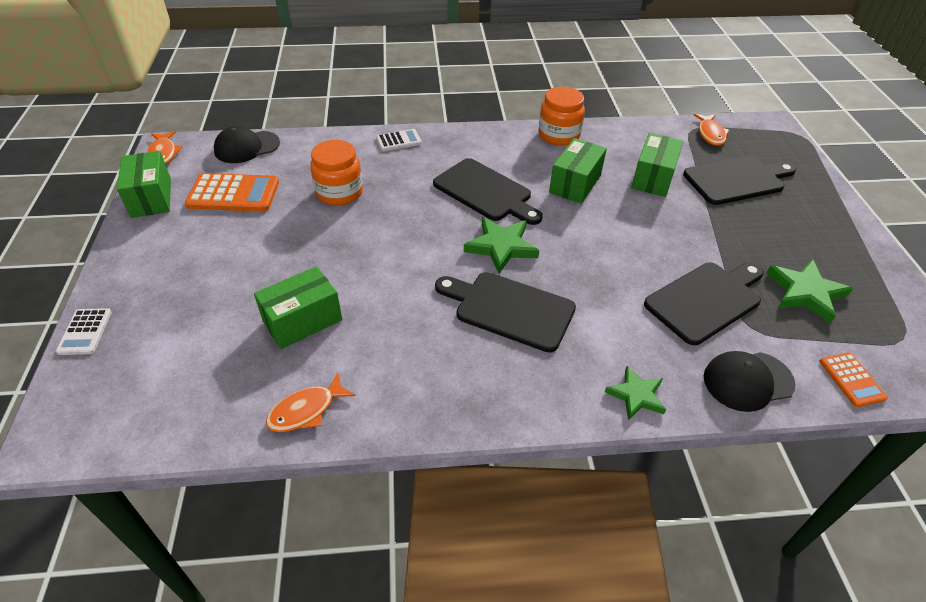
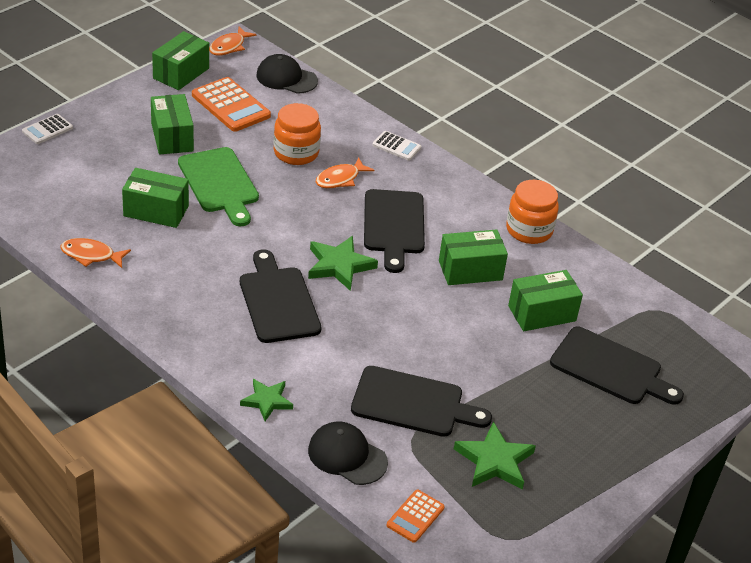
camera: 45 degrees right, 5 degrees down
orange fish [694,114,730,146] -> orange fish moved to [316,157,374,188]
none -> green box [151,94,194,154]
none -> green cutting board [178,147,259,226]

